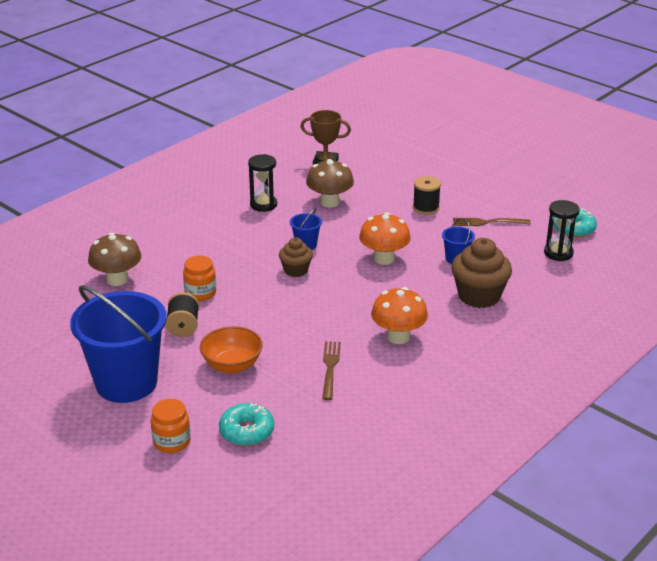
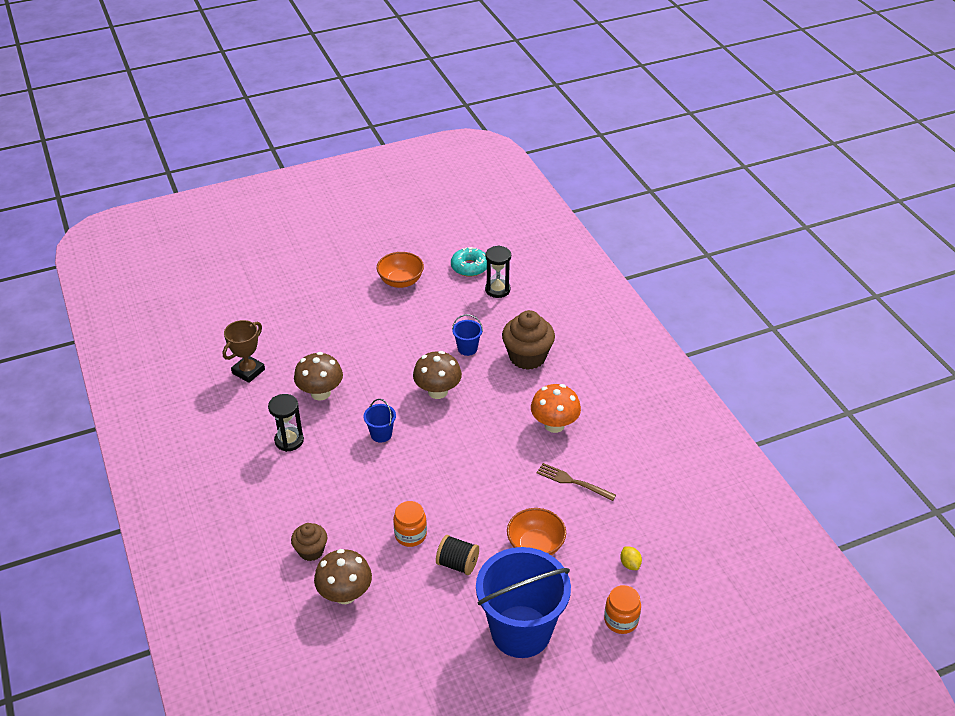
camera: 65 degrees left, 10 degrees up
turquoise donut [219,403,274,446] -> yellow lemon [620,546,642,570]
brown cupcake [279,237,313,277] -> brown cupcake moved to [291,523,327,561]
orange mushroom [359,212,411,265] -> brown mushroom [413,351,462,399]
black spool [413,176,441,215] -> none
brown fork [453,218,531,226] -> none
none -> orange bowl [377,252,424,288]

